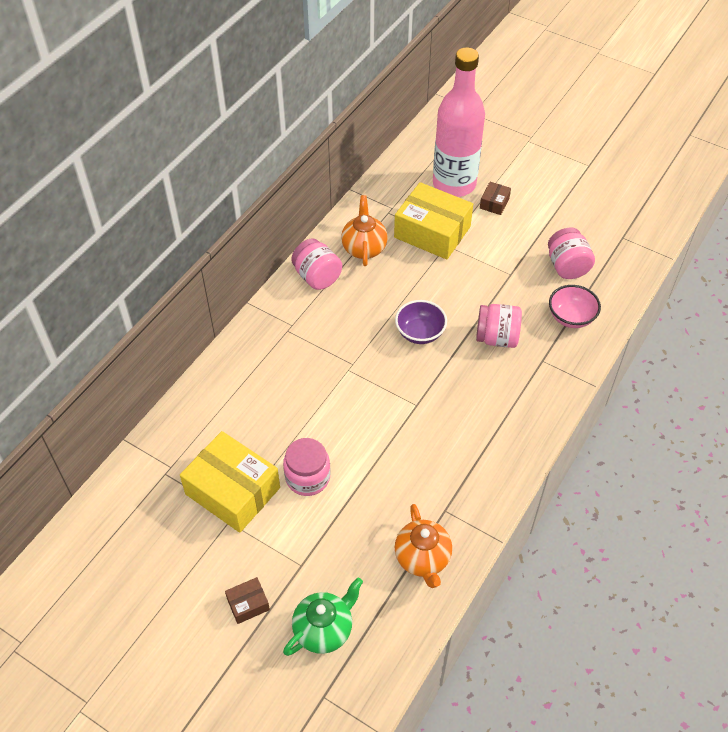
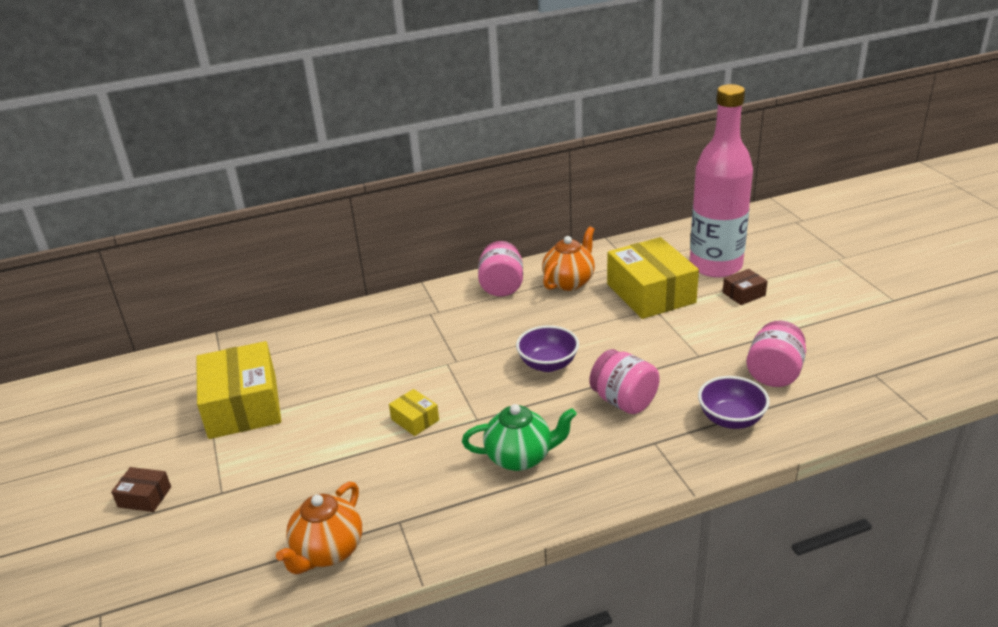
camera: 40 degrees right, 20 degrees down
pink jar [283,438,330,496] -> none
green teapot [283,578,363,656] -> green teapot moved to [462,404,577,471]
pink bowl [549,285,601,328] -> purple bowl [698,376,770,429]
none -> yellow box [389,389,439,436]

